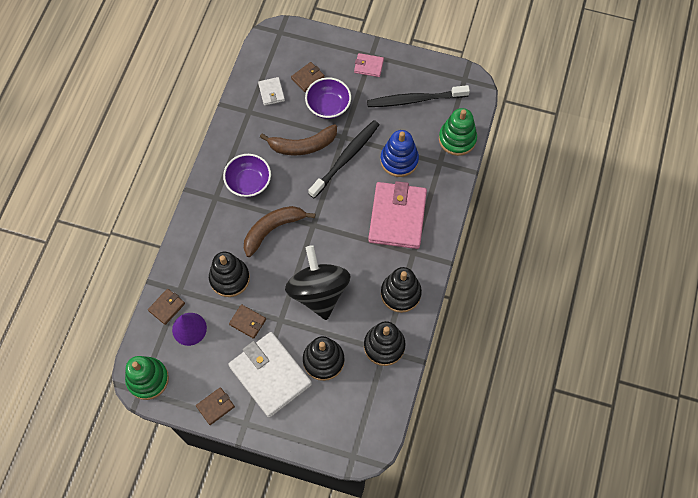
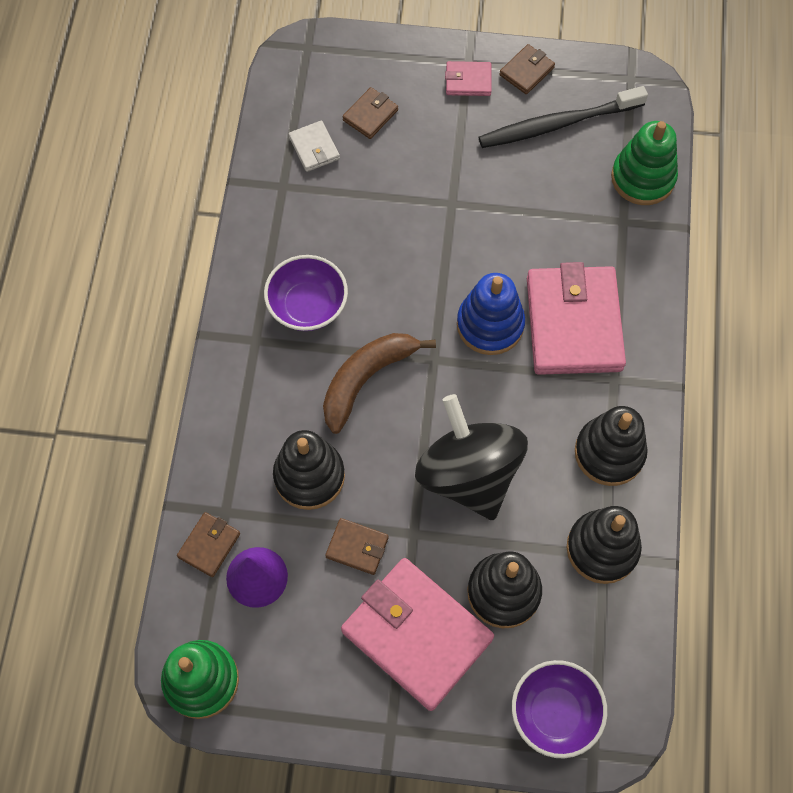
camera: 10 degrees left, 0 degrees up
brown wallet [196,387,235,425] -> brown wallet moved to [499,44,555,94]
white wallet [228,332,312,418] -> pink wallet [341,558,494,711]
brown banana [260,124,337,155] -> none
purple bowl [305,77,351,119] -> purple bowl moved to [512,660,607,759]
black toothbrush [308,120,380,198] -> none
blue stacking toy [380,130,419,177] -> blue stacking toy moved to [457,273,525,355]

